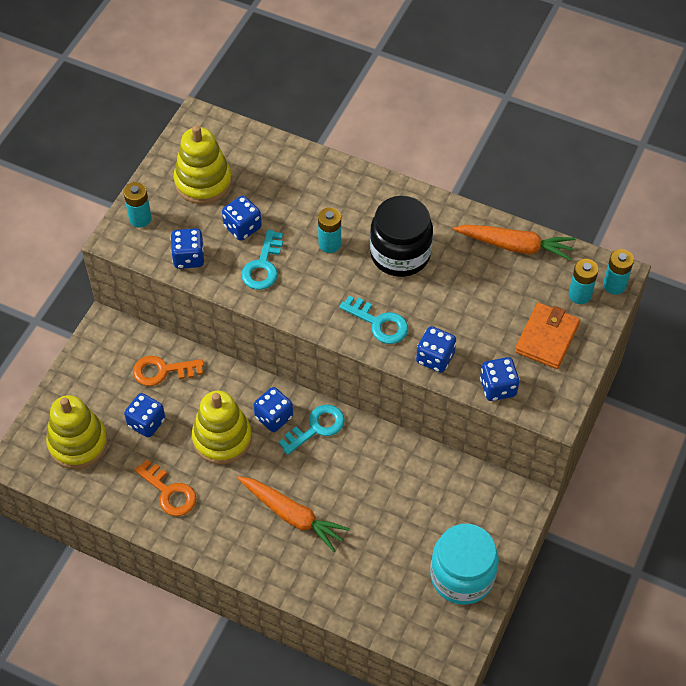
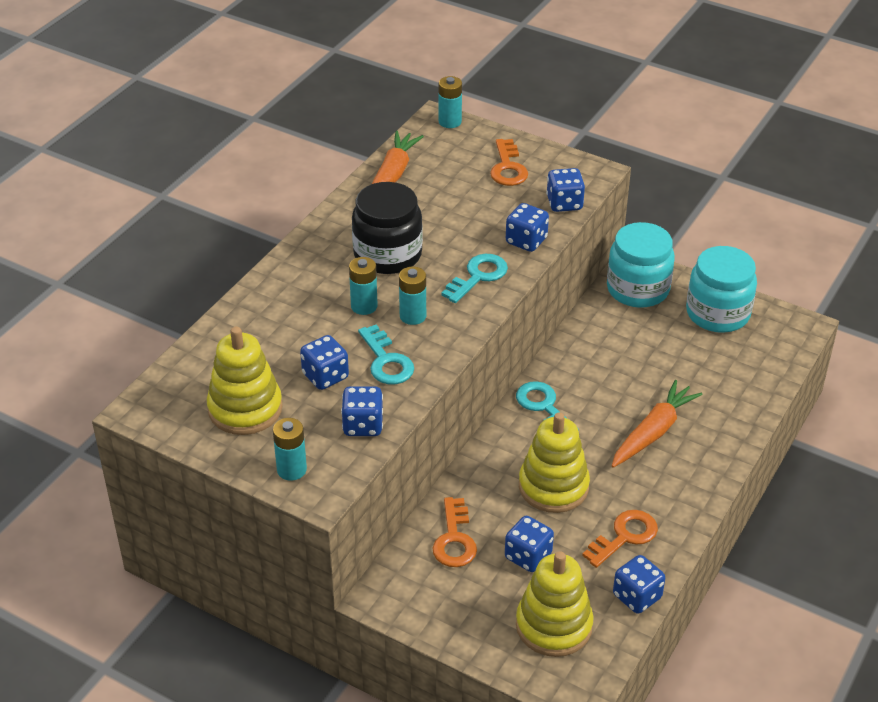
camera: 85 degrees left, 15 degrees down
turquoise key [241,229,283,290] -> turquoise key turned 45 degrees clockwise [358,325,414,384]
blue dice [254,387,293,432] -> blue dice moved to [613,555,665,614]
orange wallet [515,303,580,369] -> orange key [490,139,528,186]
turquoise battery [569,259,599,304] -> turquoise battery moved to [399,267,426,325]
none -> turquoise jar [607,222,675,308]

